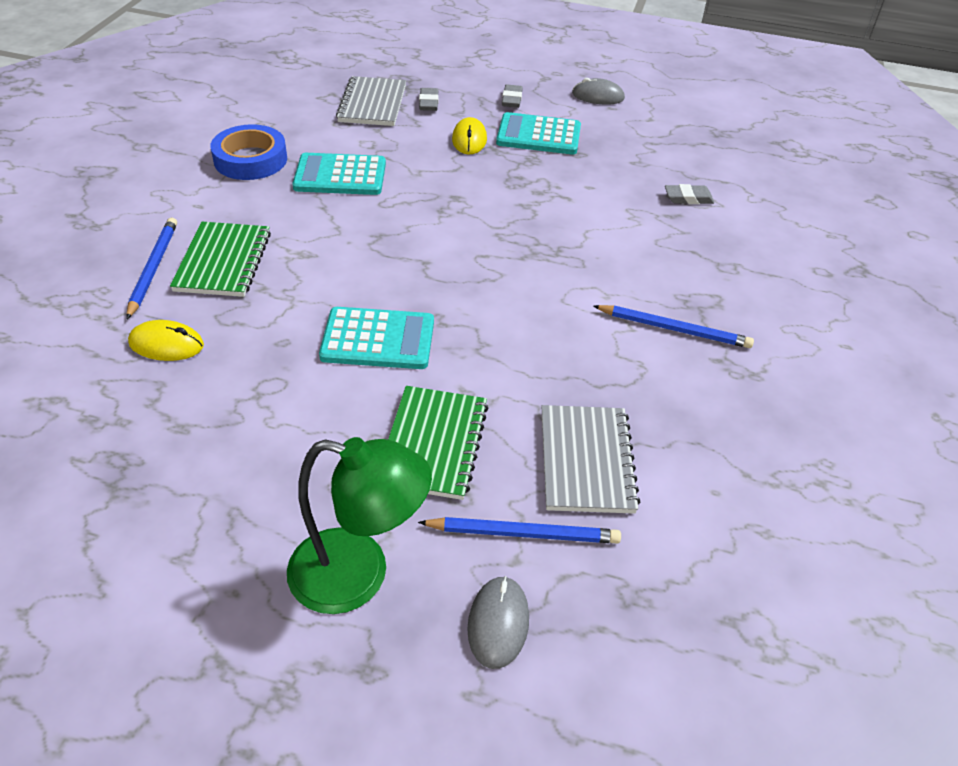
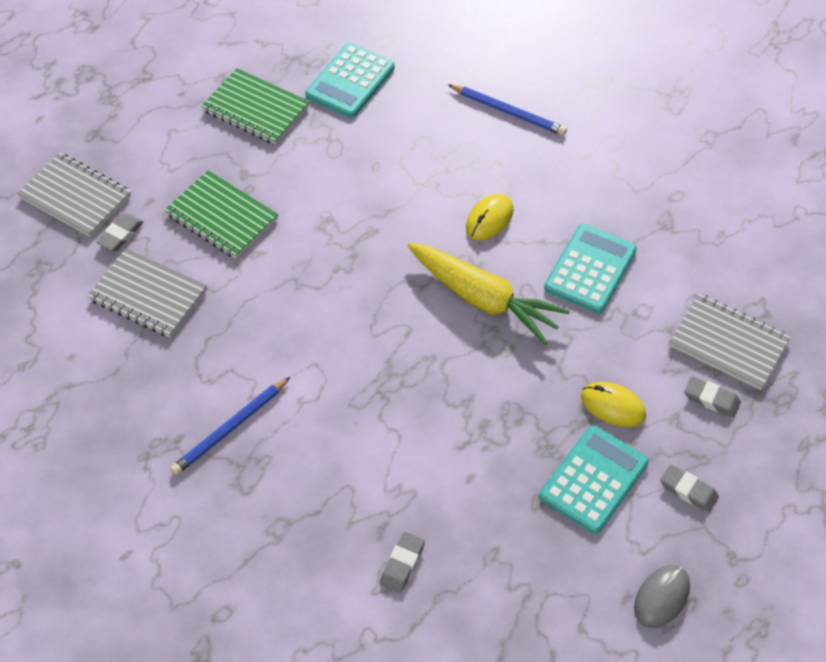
camera: 120 degrees right, 10 degrees up
yellow mouse [128,320,204,361] -> yellow mouse moved to [466,194,514,240]
green notebook [170,222,271,297] -> green notebook moved to [201,68,310,144]
blue tape [210,124,287,180] -> none
green lamp [287,437,432,614] -> none
turquoise calculator [319,307,434,369] -> turquoise calculator moved to [305,43,395,118]
blue pencil [418,517,621,544] -> grey eraser [96,213,144,251]
grey mouse [467,576,529,669] -> grey notebook [17,153,131,237]
none -> yellow carrot [408,243,570,345]

